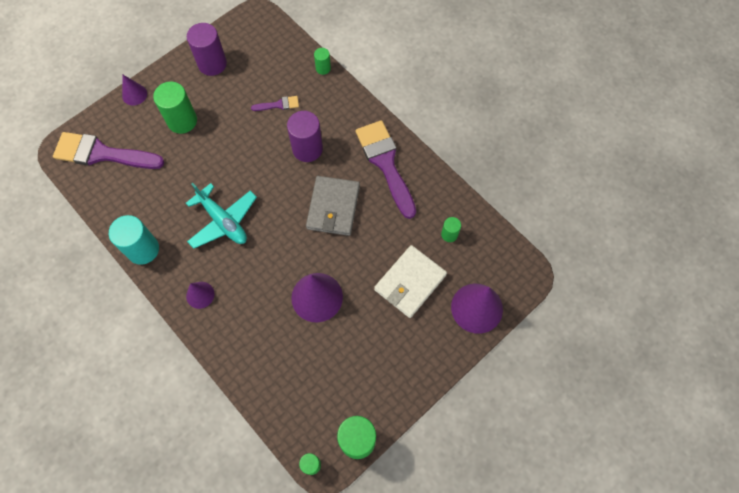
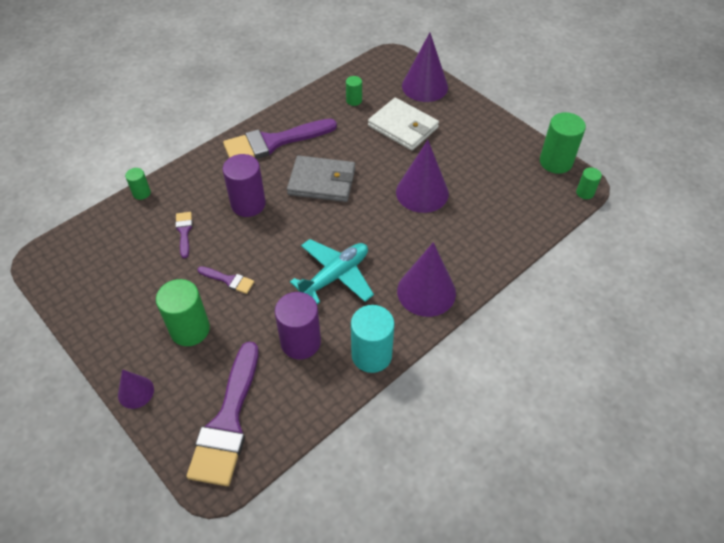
camera: 90 degrees left, 15 degrees down
purple cone [186,282,214,309] -> purple cone [397,242,456,317], size x1.82
purple cylinder [187,23,227,76] -> purple cylinder moved to [275,292,321,359]
none -> purple brush [198,266,254,294]

